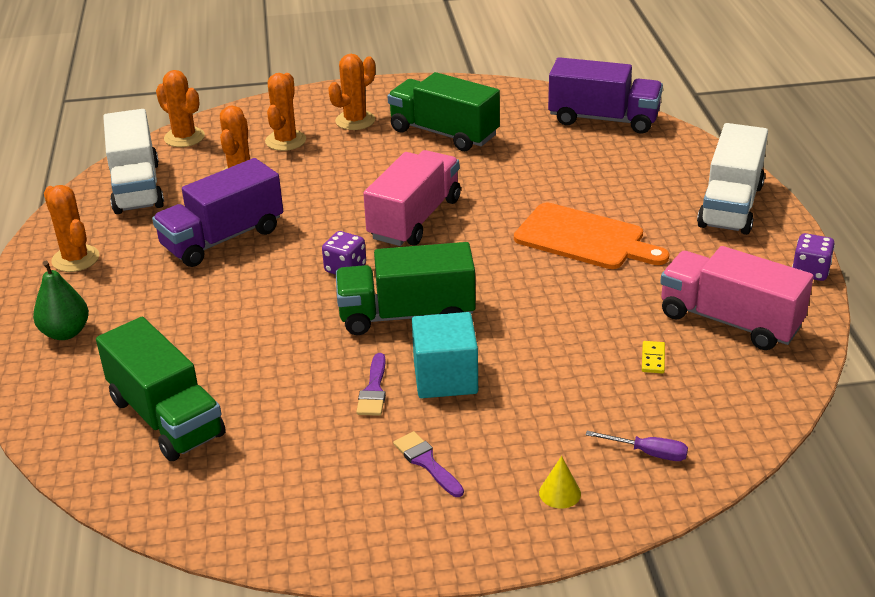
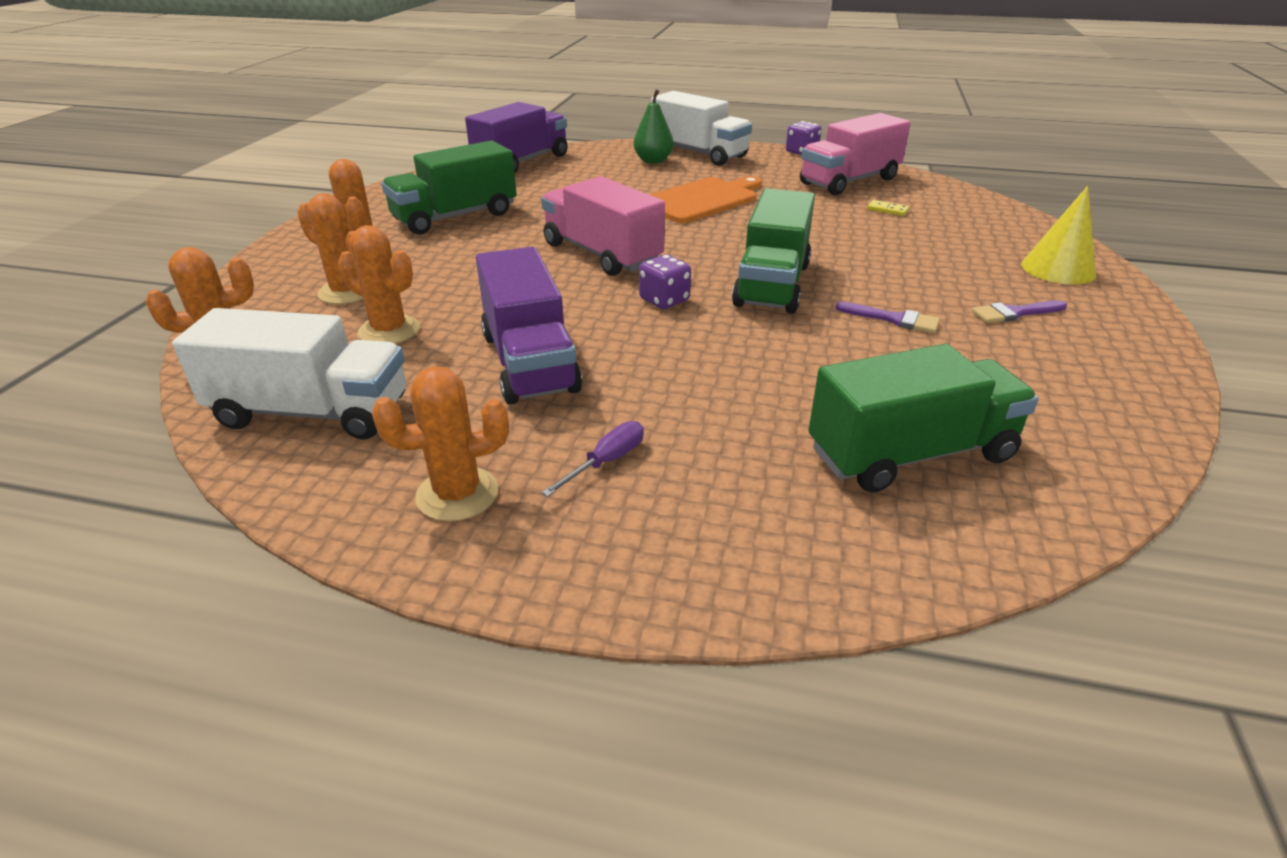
camera: 70 degrees left, 0 degrees up
green pear [33,261,89,340] -> green pear moved to [633,89,673,164]
turquoise cube [412,312,478,398] -> none
yellow cone [539,456,581,508] -> yellow cone [1021,186,1096,285], size x1.90
purple screwdriver [586,431,688,461] -> purple screwdriver moved to [541,421,644,497]

